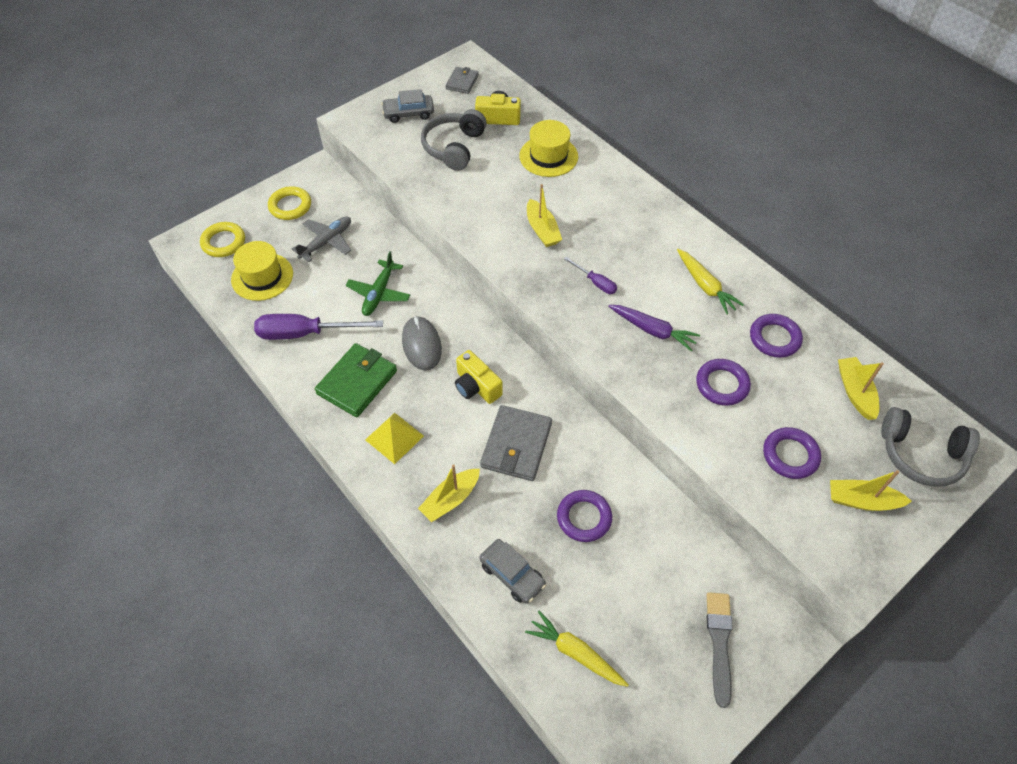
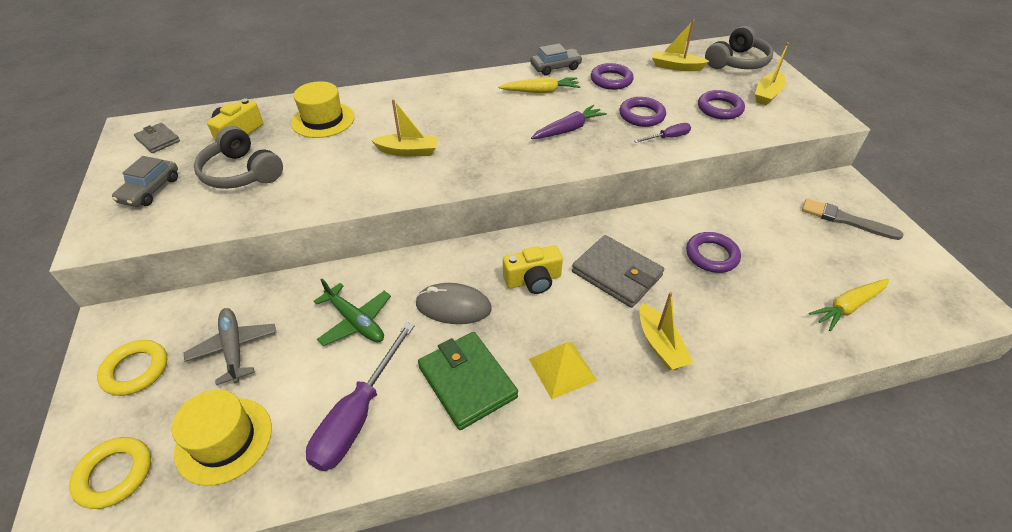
camera: 65 degrees left, 10 degrees down
grey car [479,539,546,604] -> grey car moved to [530,43,583,75]
purple screwdriver [564,257,617,294] -> purple screwdriver moved to [634,123,691,143]

